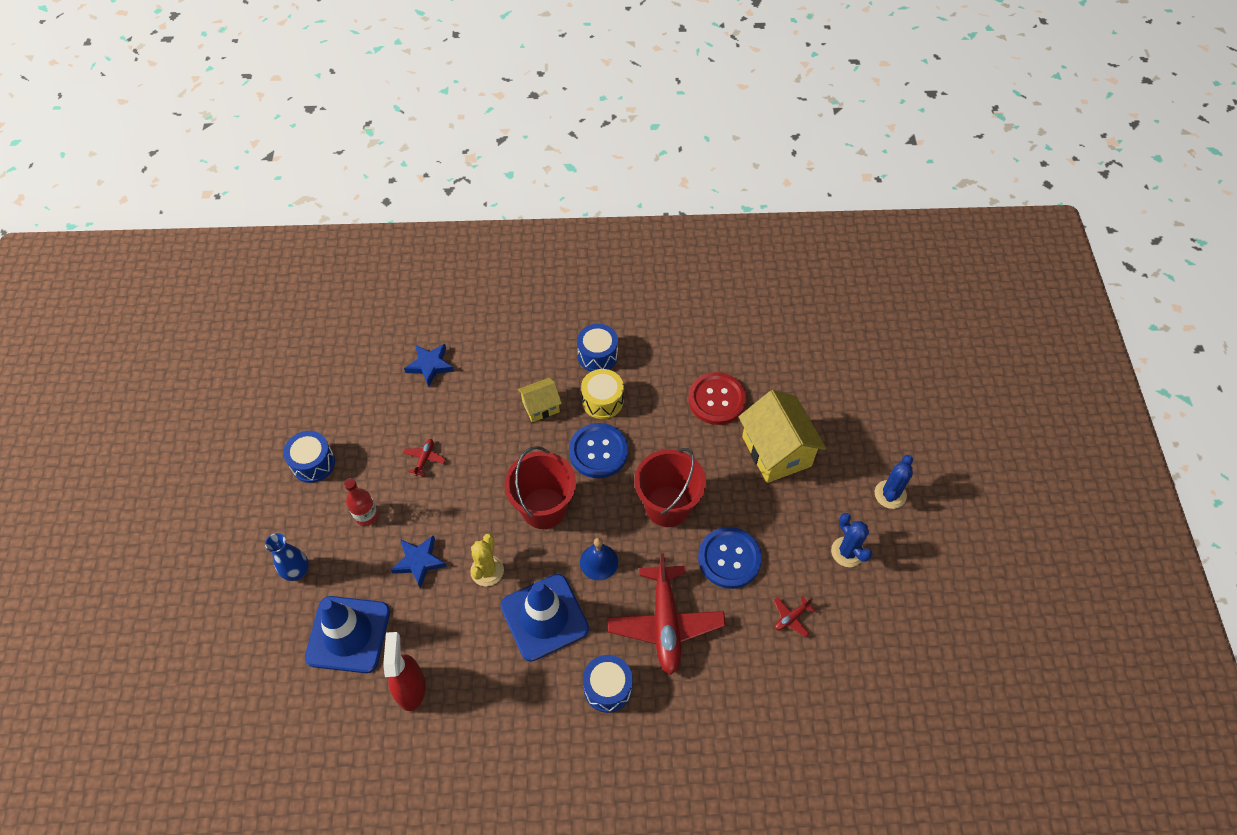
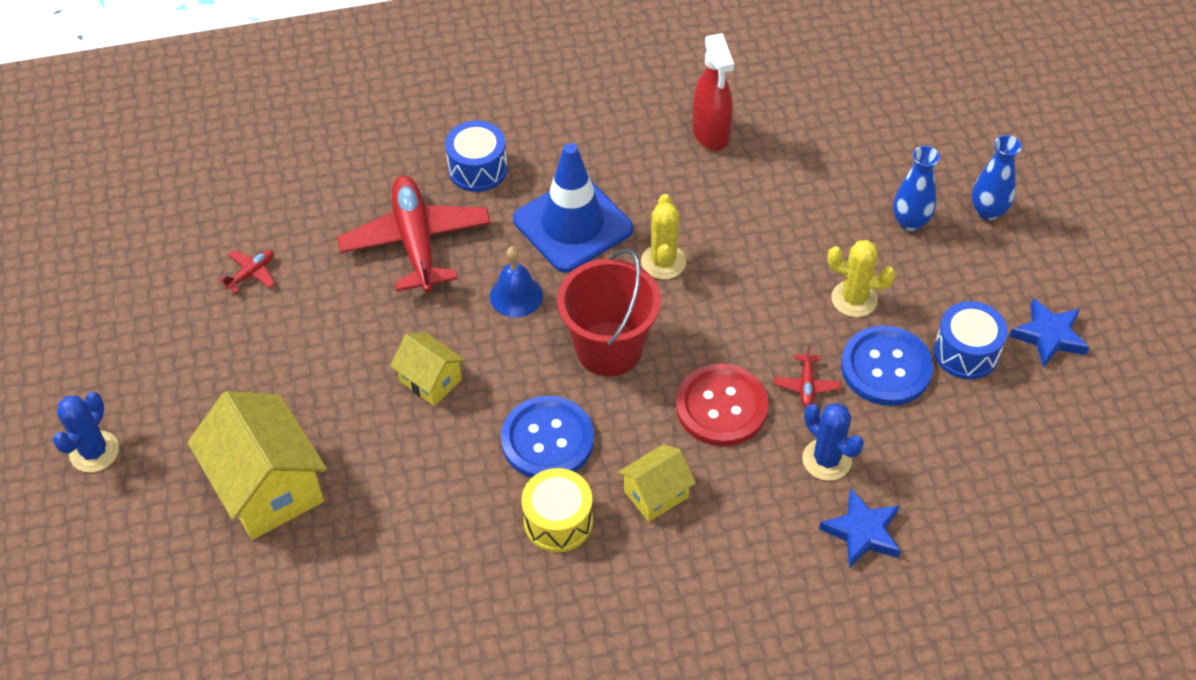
camera: 170 degrees right, 5 degrees down
blue traffic cone [305,596,390,673] -> none
red bottle [344,478,378,526] -> yellow cactus [828,240,895,317]
blue star [391,535,447,588] -> blue star moved to [1009,298,1089,368]
blue drum [577,324,618,372] -> none
red bucket [634,448,706,527] -> yellow house [390,332,465,406]
red button [688,372,746,425] -> red button moved to [676,364,768,446]
blue button [698,527,762,589] -> blue button moved to [841,325,933,406]
blue cactus [831,513,872,567] -> blue cactus moved to [802,403,864,481]
none -> blue vase [972,135,1022,220]

